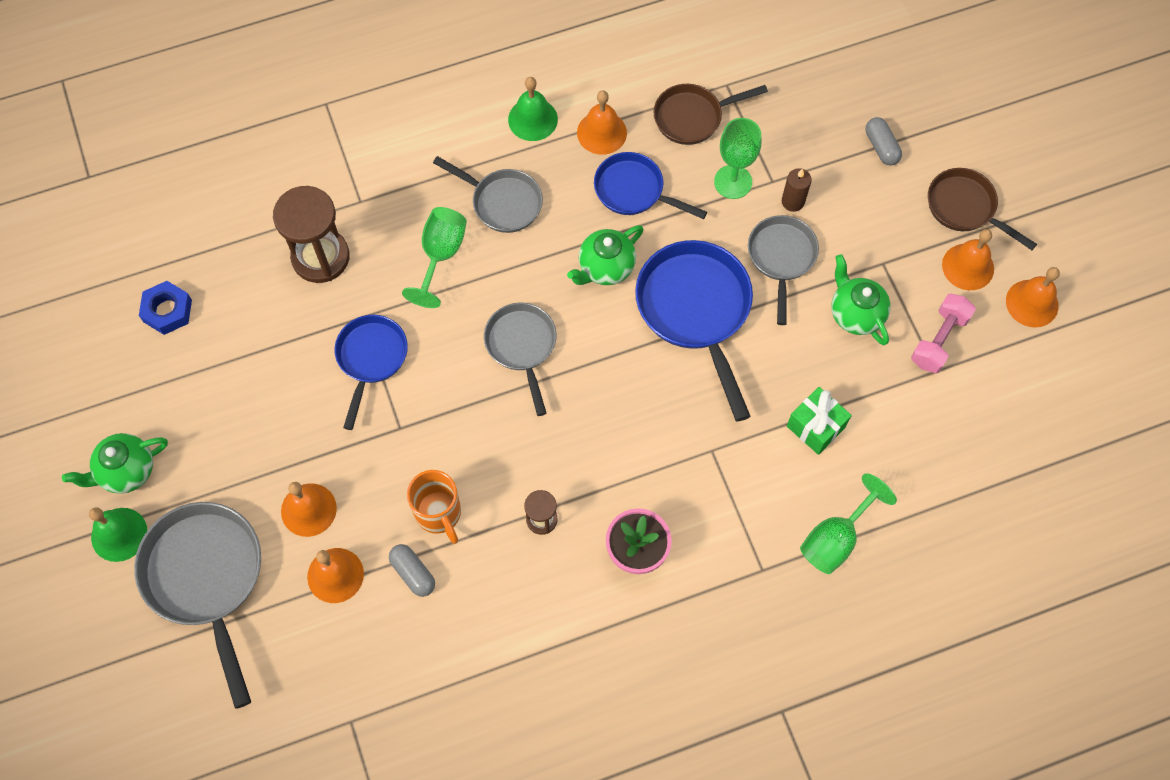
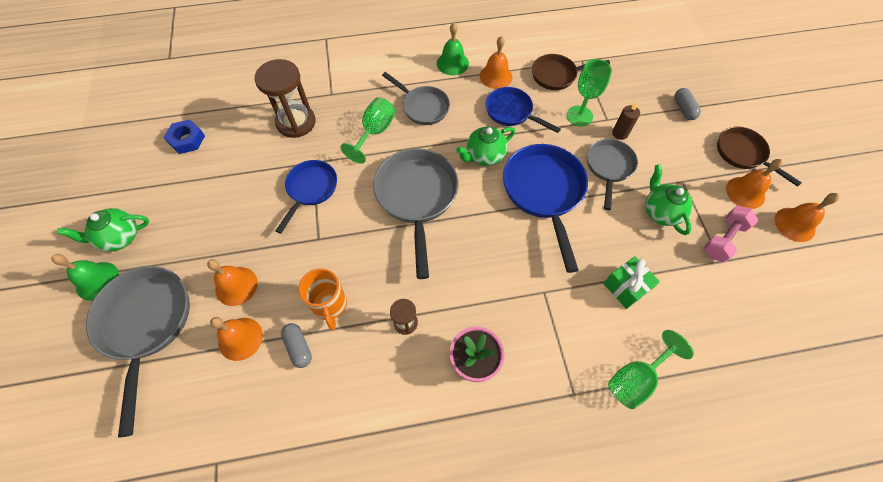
camera: 10 degrees right, 5 degrees down
grey pan [484,303,556,416] -> grey pan [373,148,459,279], size x1.62

